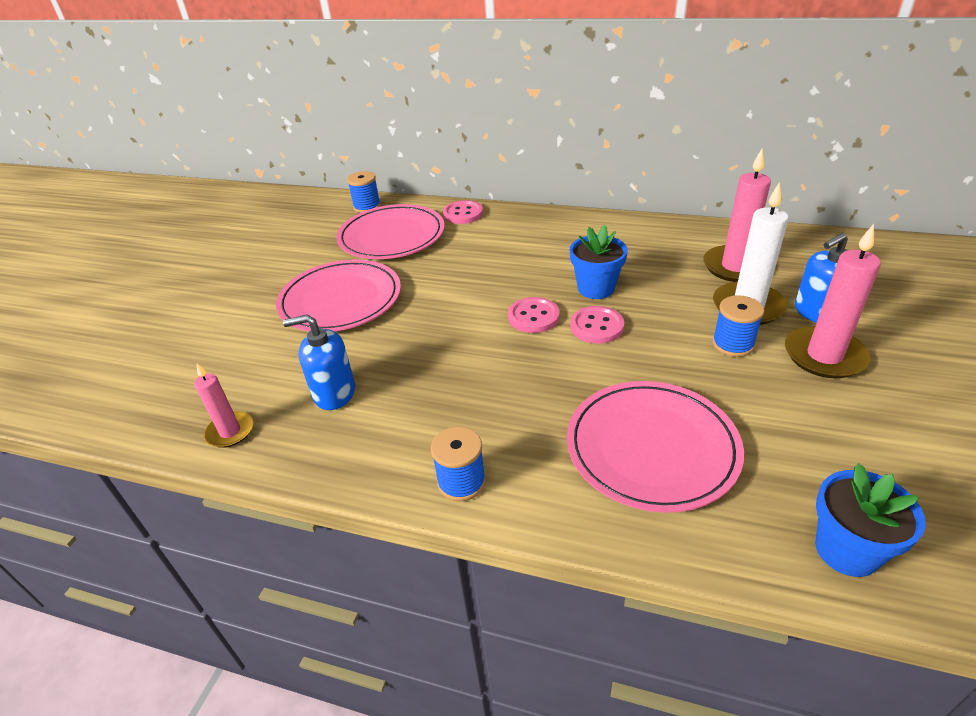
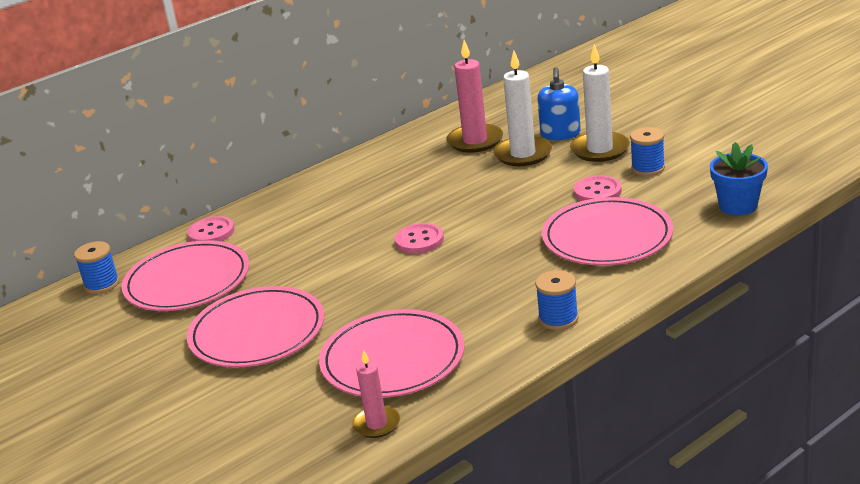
camera: 55 degrees left, 10 degrees down
blue soap dispenser [283,314,355,410] -> pink plate [319,309,465,398]
blue flower pot [570,225,628,299] -> none
pink button [570,306,624,344] -> pink button moved to [574,175,622,201]
blue spool [712,295,764,357] -> blue spool moved to [630,127,665,176]
pink candle [785,224,881,378] -> white candle [570,44,630,162]

